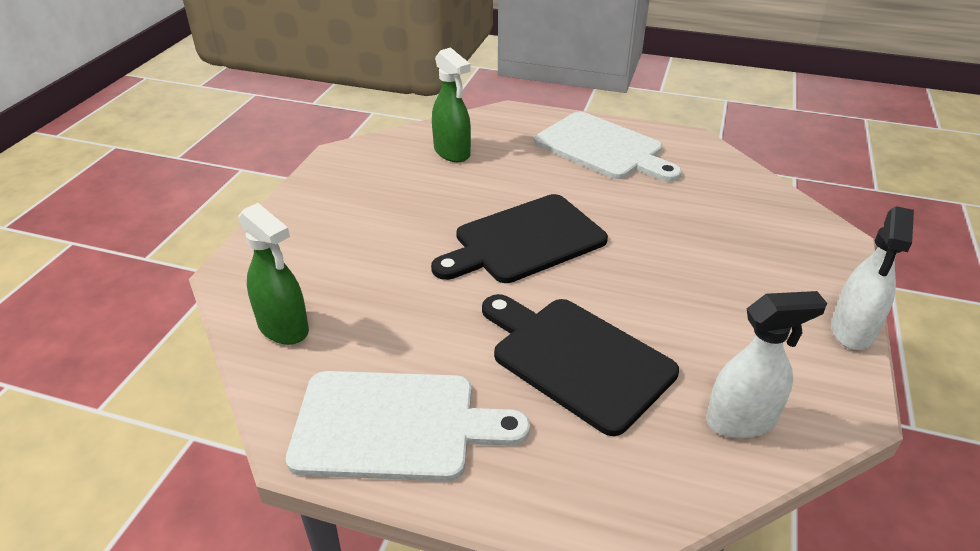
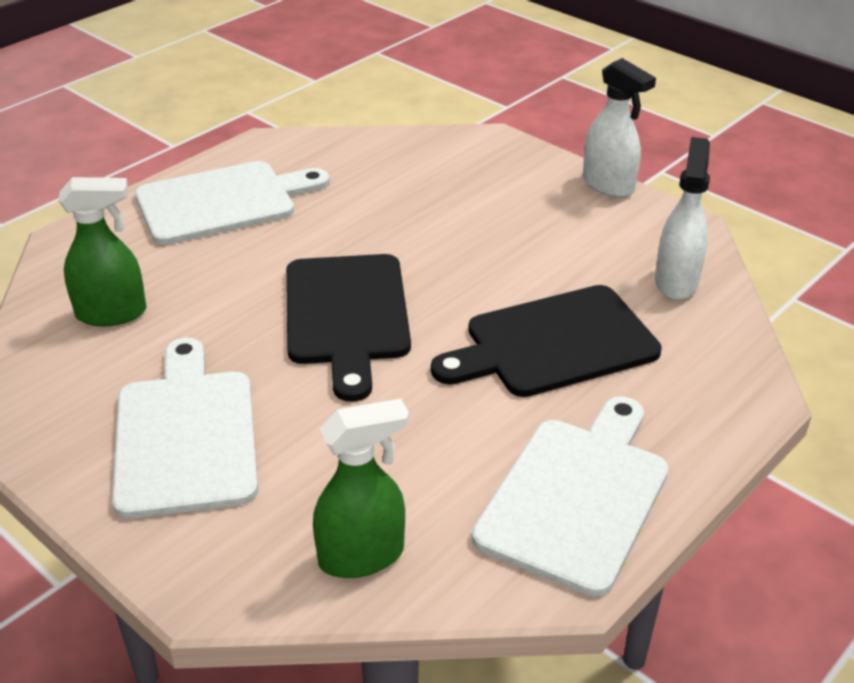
camera: 65 degrees left, 0 degrees up
none -> white cutting board [112,338,258,519]

